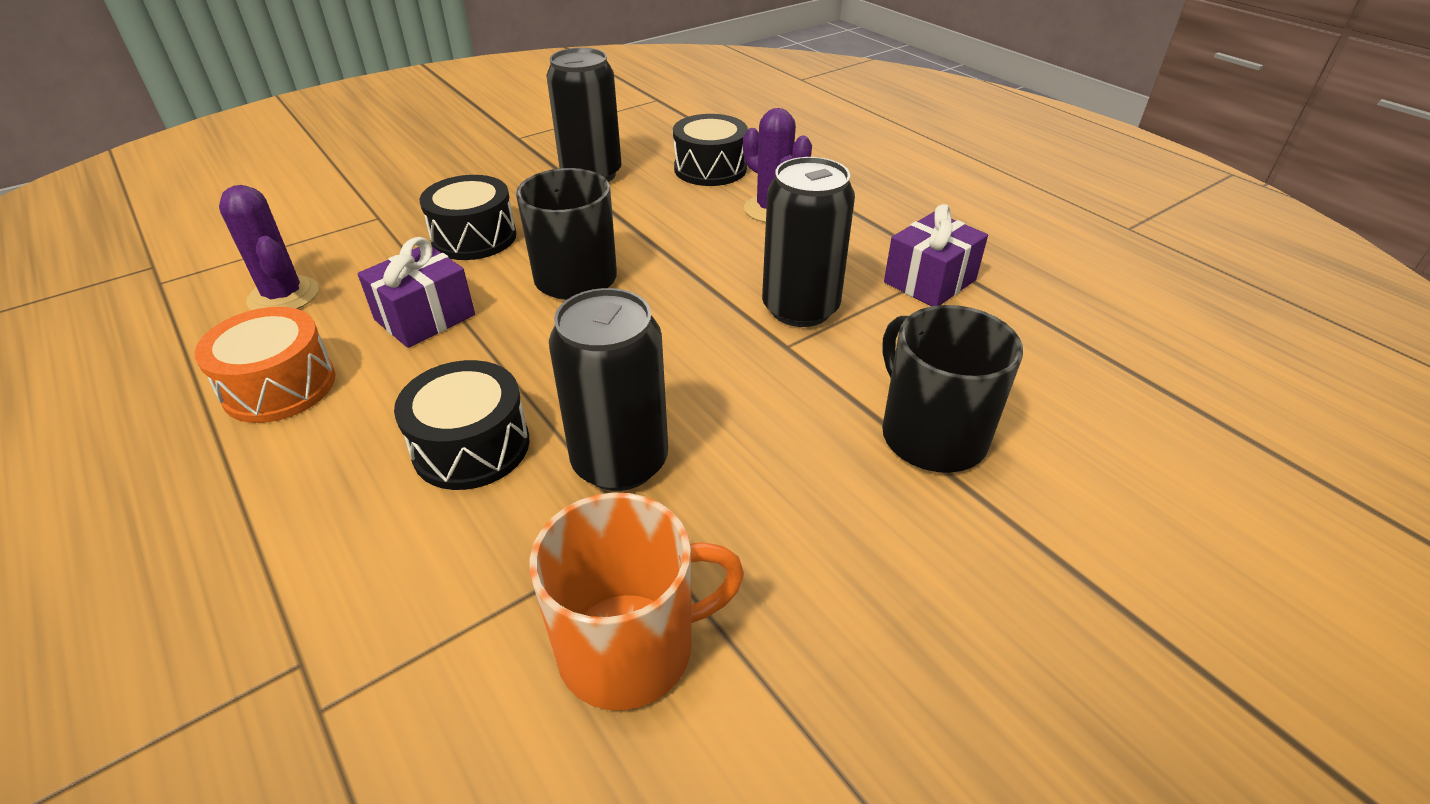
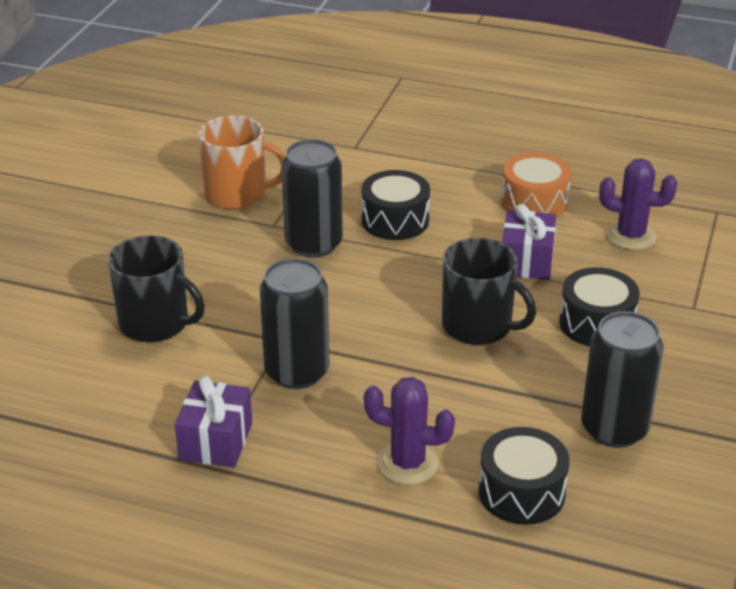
camera: 145 degrees right, 5 degrees down
orange mug [530,492,744,711] -> orange mug turned 120 degrees counterclockwise [198,115,285,209]

